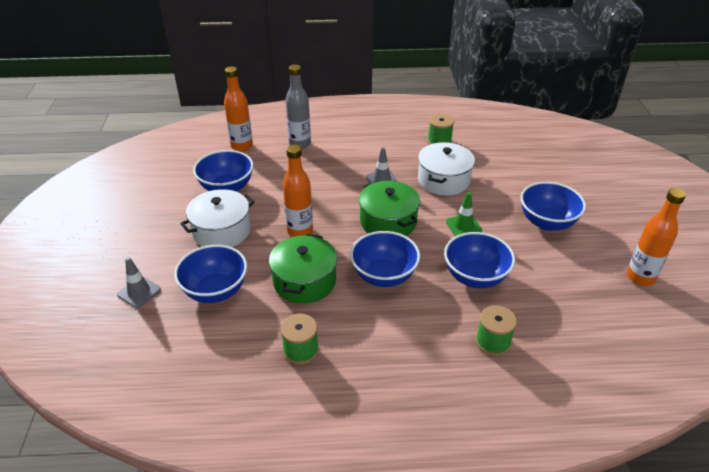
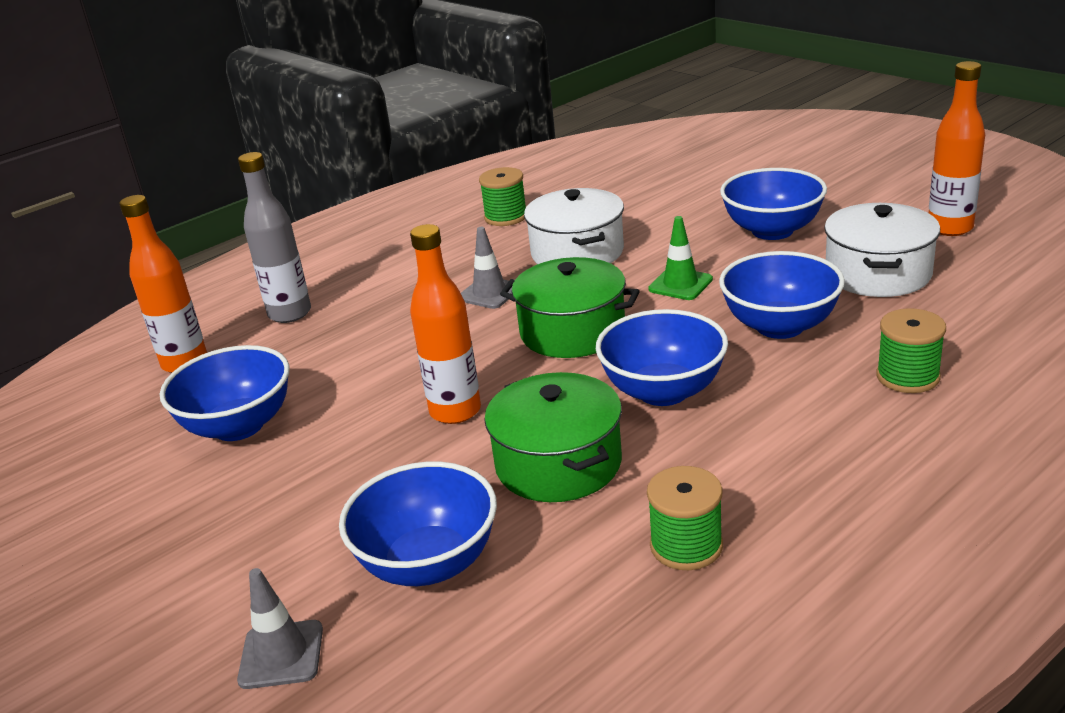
camera: 35 degrees left, 10 degrees down
white pot [180,189,255,247] -> white pot moved to [824,203,940,297]

